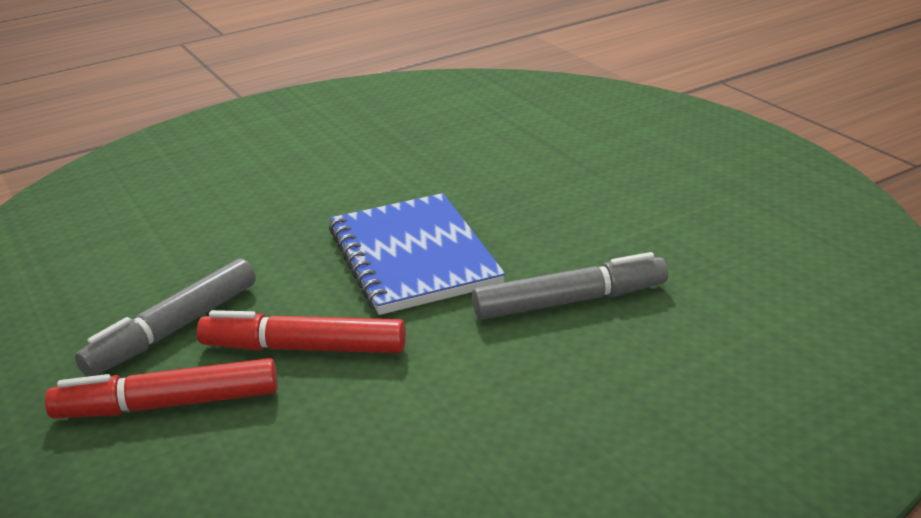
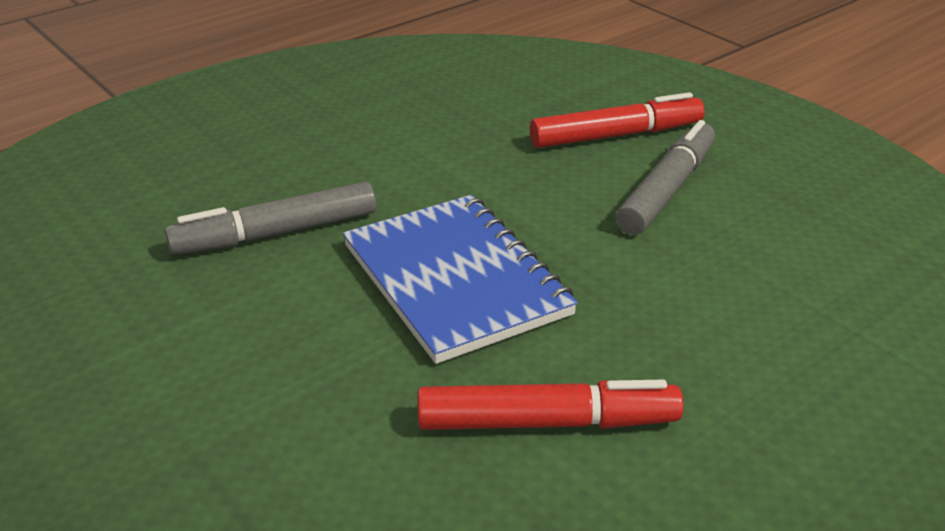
camera: 170 degrees right, 5 degrees up
red marker [197,310,406,353] -> red marker moved to [418,380,683,430]

